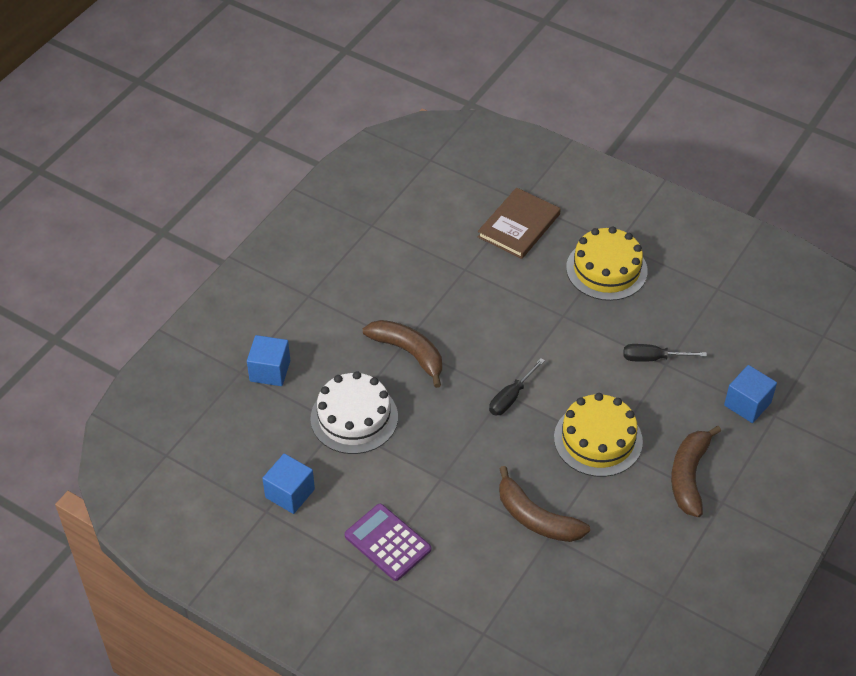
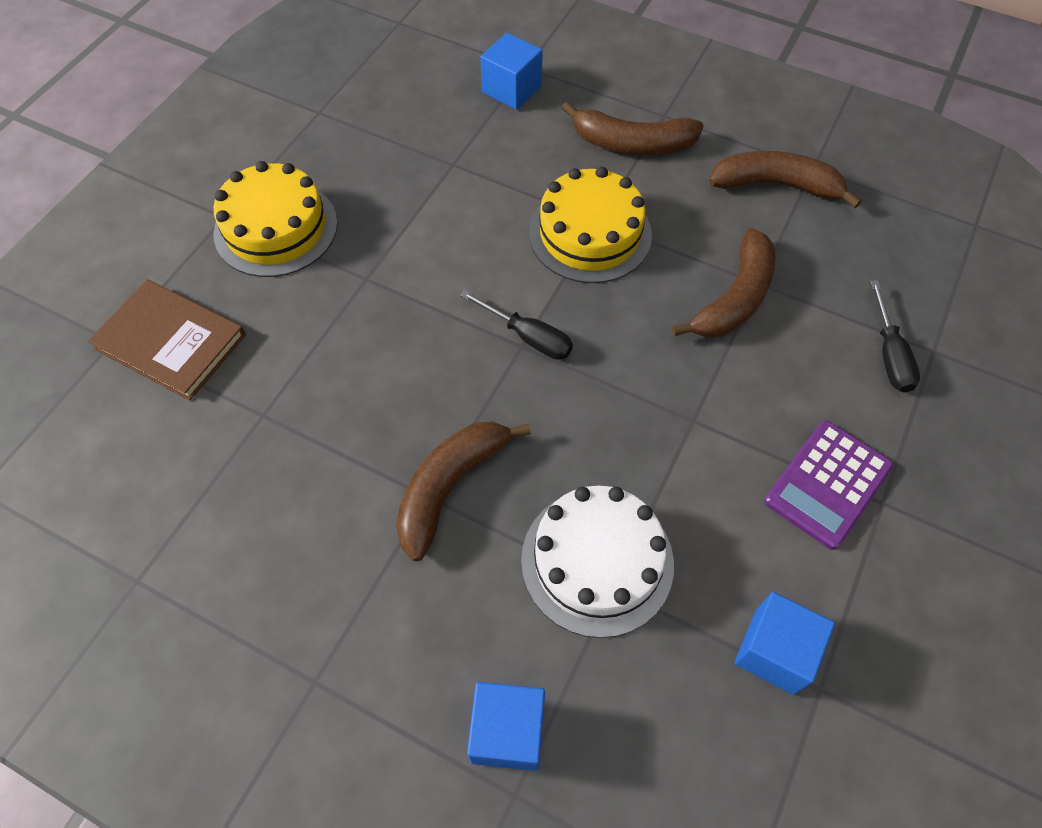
camera: 95 degrees left, 10 degrees up
black screwdriver [624,344,707,362] -> black screwdriver moved to [870,280,920,392]
none -> brown banana [709,151,862,208]

